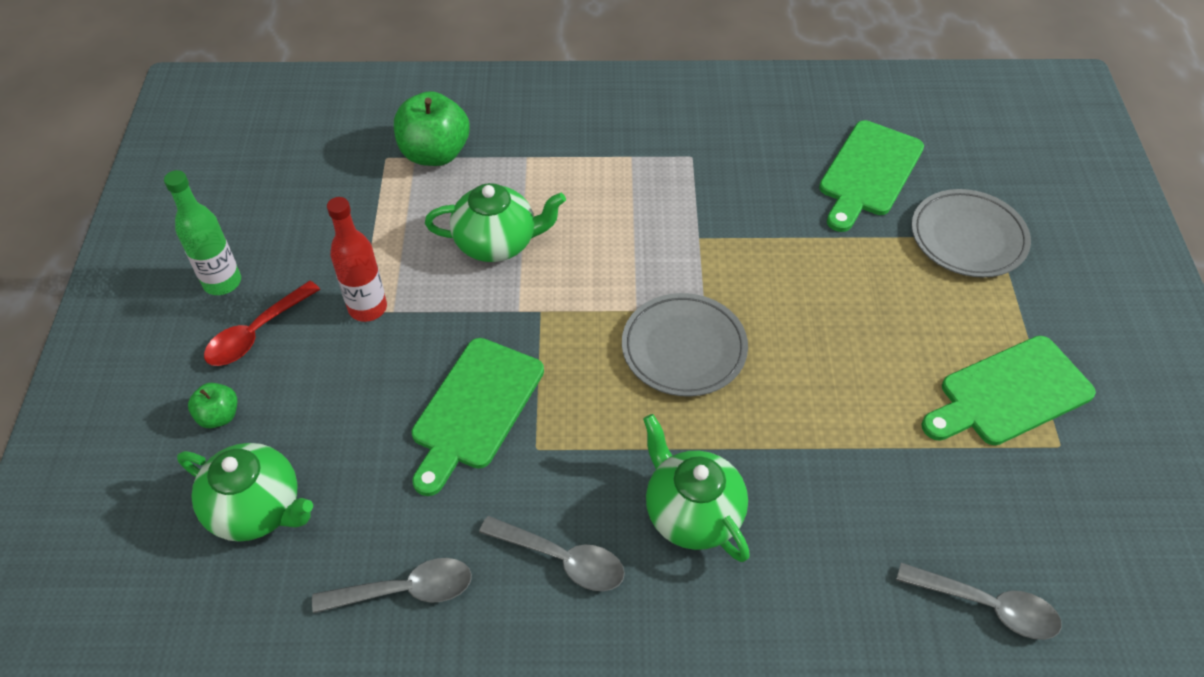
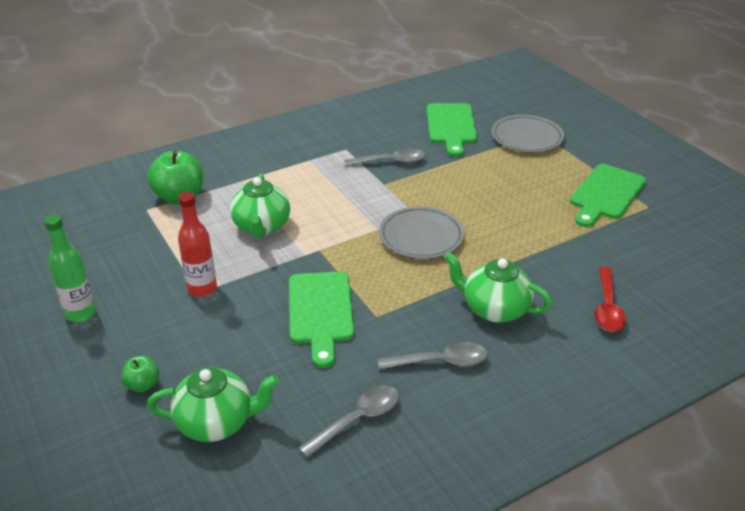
camera: 30 degrees left, 15 degrees down
red spoon [204,281,320,366] -> red spoon moved to [594,267,626,332]
green teapot [425,183,566,262] -> green teapot turned 120 degrees clockwise [230,174,290,238]
grey spoon [896,563,1062,640] -> grey spoon moved to [344,149,425,166]

